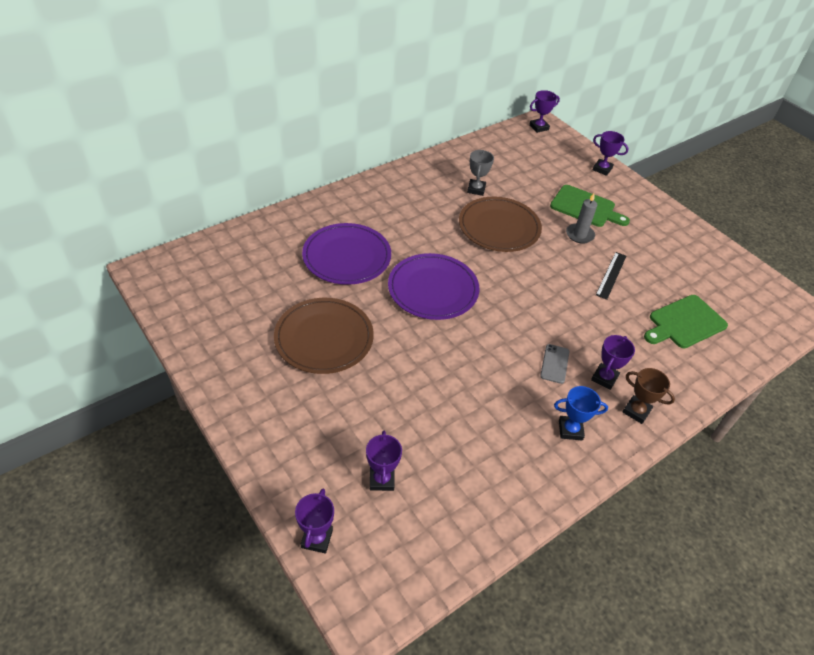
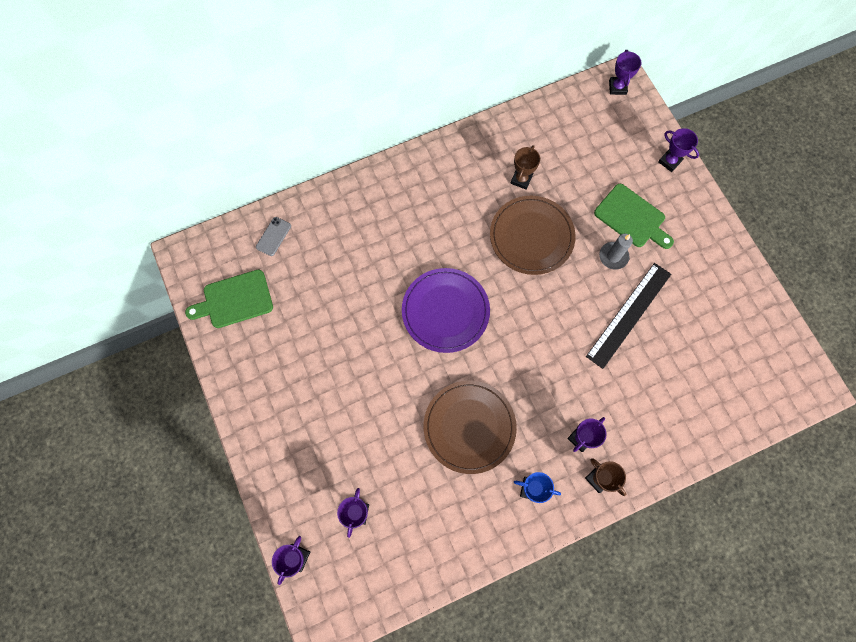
camera: 15 degrees right, 25 degrees up
brown plate [274,298,374,374] -> brown plate moved to [424,381,517,474]
purple plate [302,223,391,285] -> none
grey trophy [467,150,494,196] -> brown trophy [511,145,540,190]
purple trophy [529,90,560,133] -> purple trophy turned 75 degrees counterclockwise [609,50,642,95]
grey phone [540,344,569,384] -> grey phone moved to [256,217,291,256]
black ruler [596,252,626,300] -> black ruler [586,263,671,369], size x1.73
green cutting board [644,295,728,348] -> green cutting board moved to [185,269,273,328]

